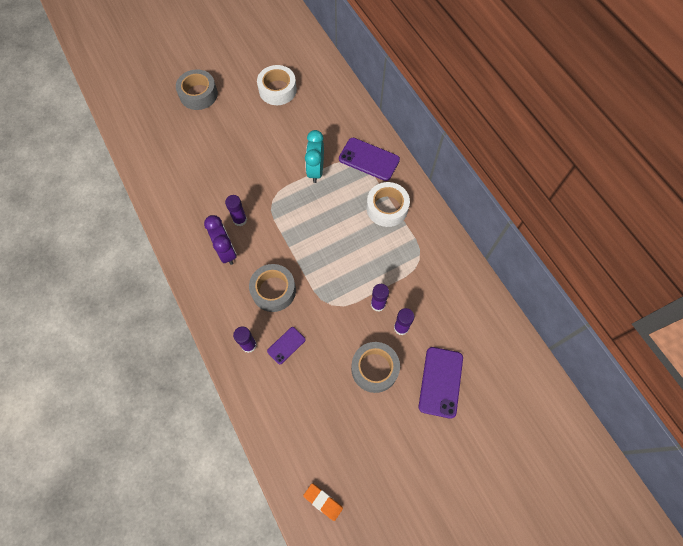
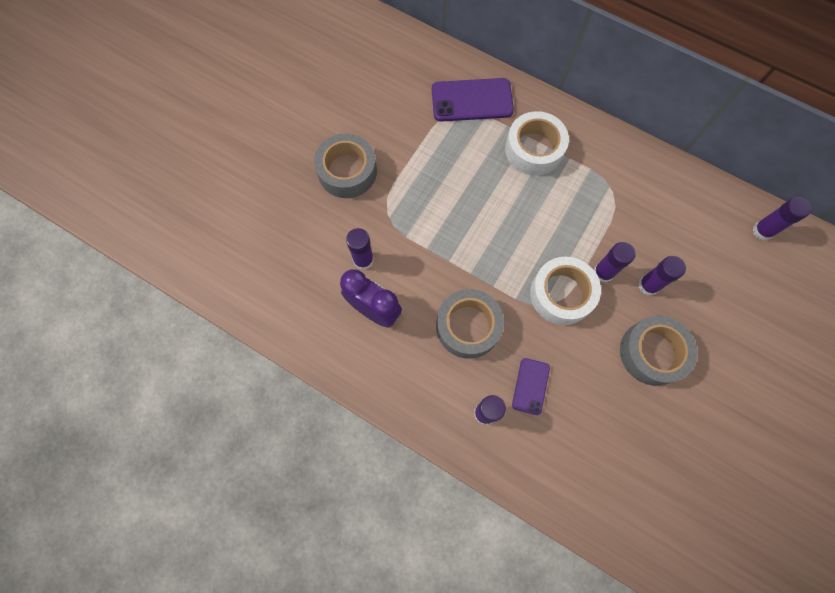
camera: 30 degrees left, 5 degrees up
grey tape [176,69,218,110] -> grey tape moved to [314,133,377,198]
white tape [257,65,297,105] -> white tape moved to [530,257,601,325]
orange eraser [303,483,343,521] -> none
turquoise clock [305,130,324,183] -> none
purple phone [419,347,463,419] -> none
none -> purple glue stick [752,197,811,241]

